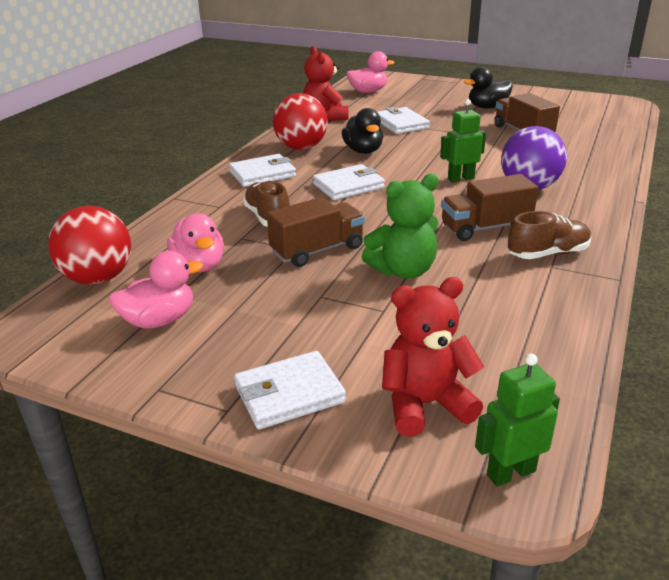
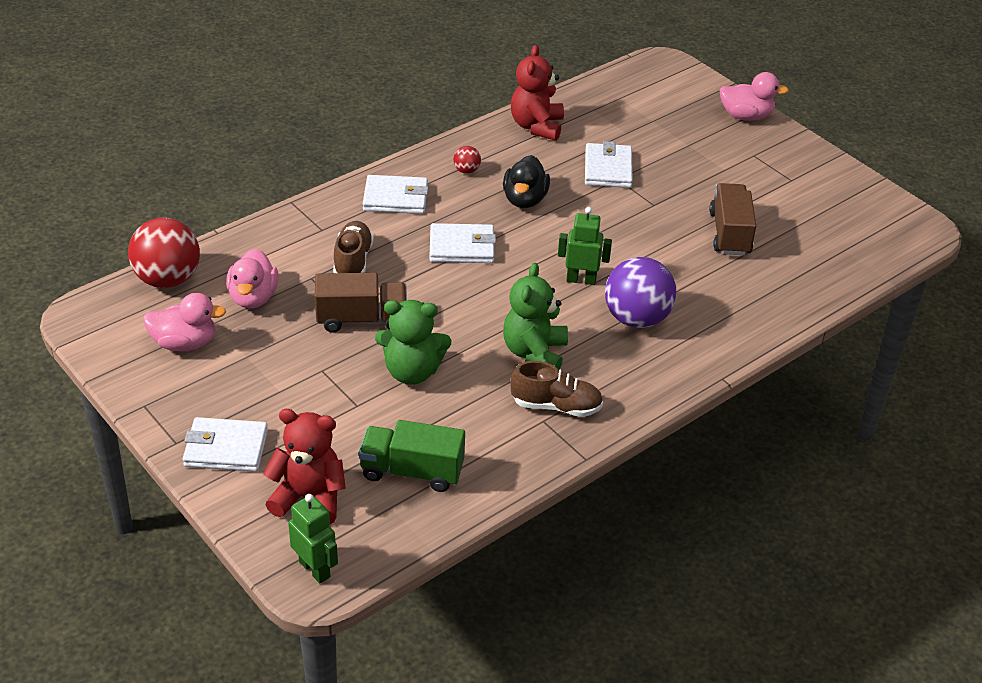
camera: 25 degrees right, 10 degrees up
red ball [273,93,328,150] -> red ball [453,146,481,174], size x0.44
pink duck [346,51,394,93] -> pink duck moved to [720,72,789,121]
brown truck [441,174,538,241] -> green teddy bear [503,263,568,370]
black duck [464,67,513,109] -> none
green robot [475,353,560,487] -> green robot turned 45 degrees clockwise [288,494,338,583]
none -> green truck [359,420,465,492]

